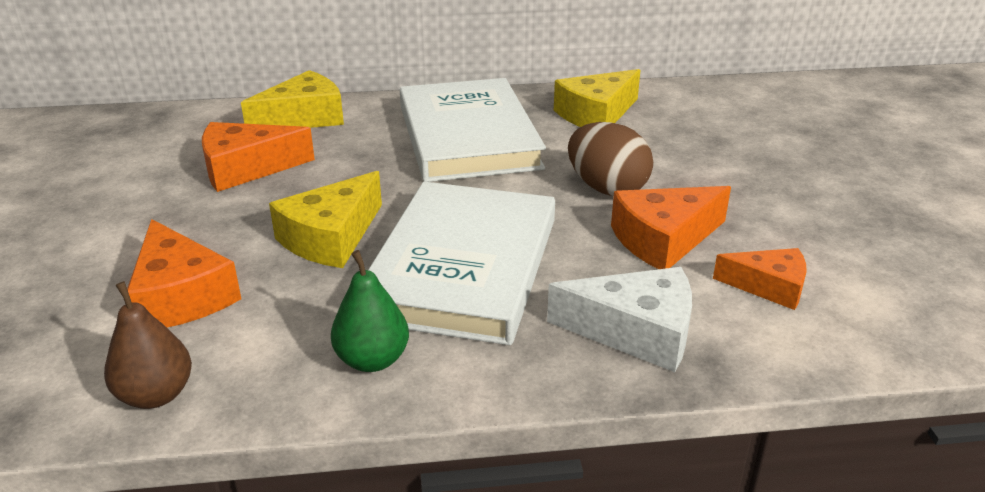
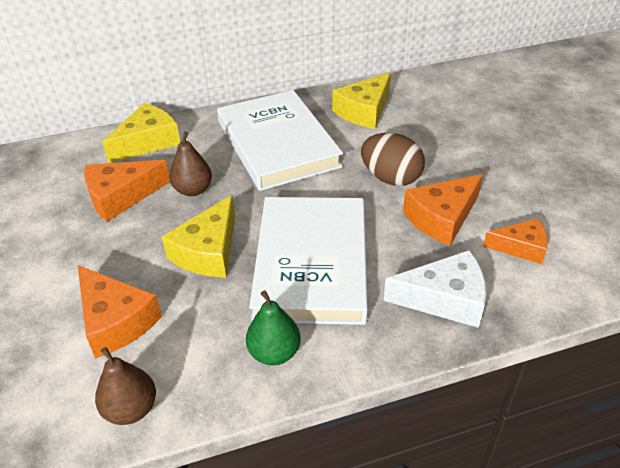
camera: 10 degrees left, 10 degrees up
none -> brown pear [169,131,212,196]

